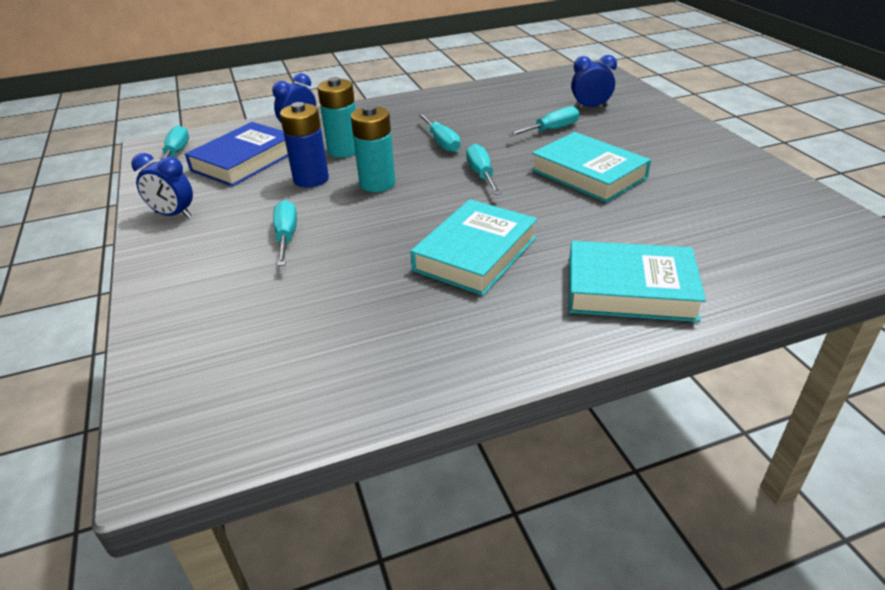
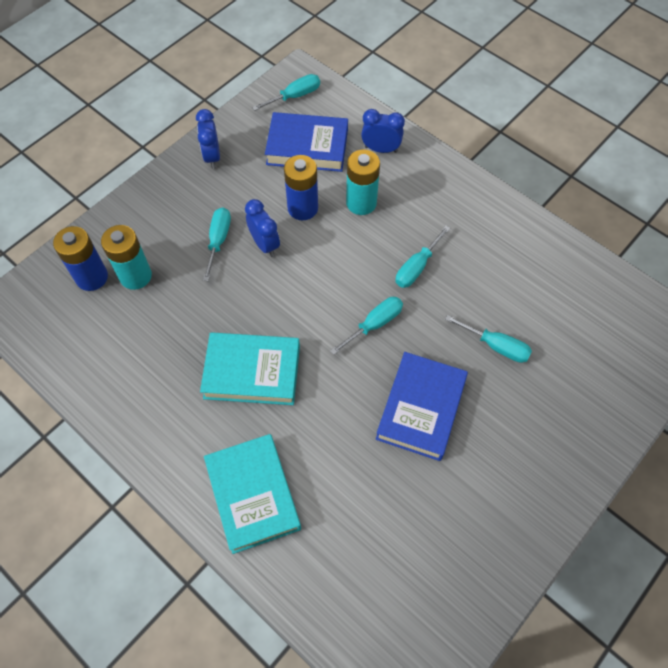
camera: 60 degrees right, 25 degrees up
turquoise screwdriver [273,200,297,266] -> turquoise screwdriver turned 45 degrees counterclockwise [203,208,231,281]
turquoise battery [351,105,395,192] -> turquoise battery moved to [101,225,152,290]
turquoise book [531,132,651,203] -> blue book [376,352,468,461]
blue clock [571,55,617,108] -> blue clock moved to [245,199,280,257]
none -> blue battery [53,226,108,291]

